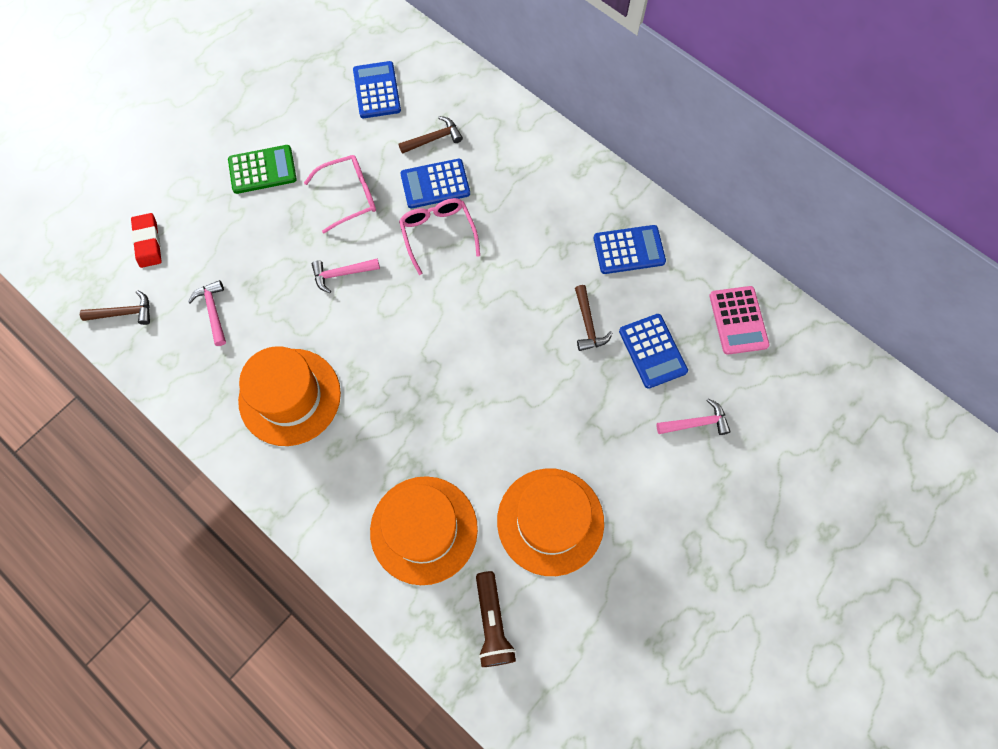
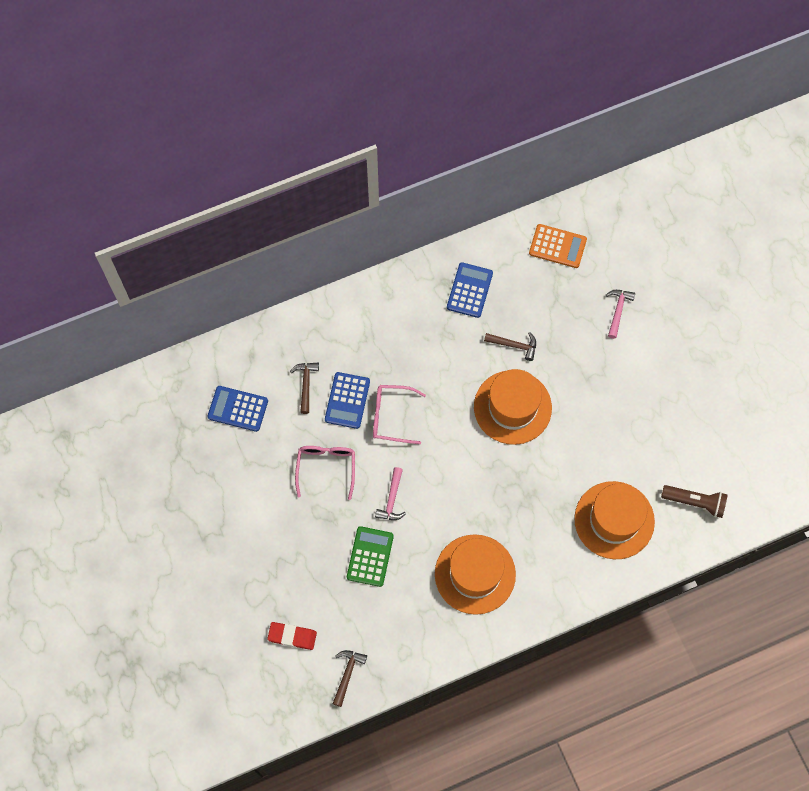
camera: 65 degrees left, 0 degrees up
pink hammer [188,280,226,346] -> none
green calculator [228,145,297,194] -> green calculator moved to [347,526,394,587]
orange hat [497,468,604,576] -> orange hat moved to [474,369,552,445]
blue calculator [619,314,688,389] -> none
pink calculator [709,286,769,355] -> orange calculator [529,224,587,268]

